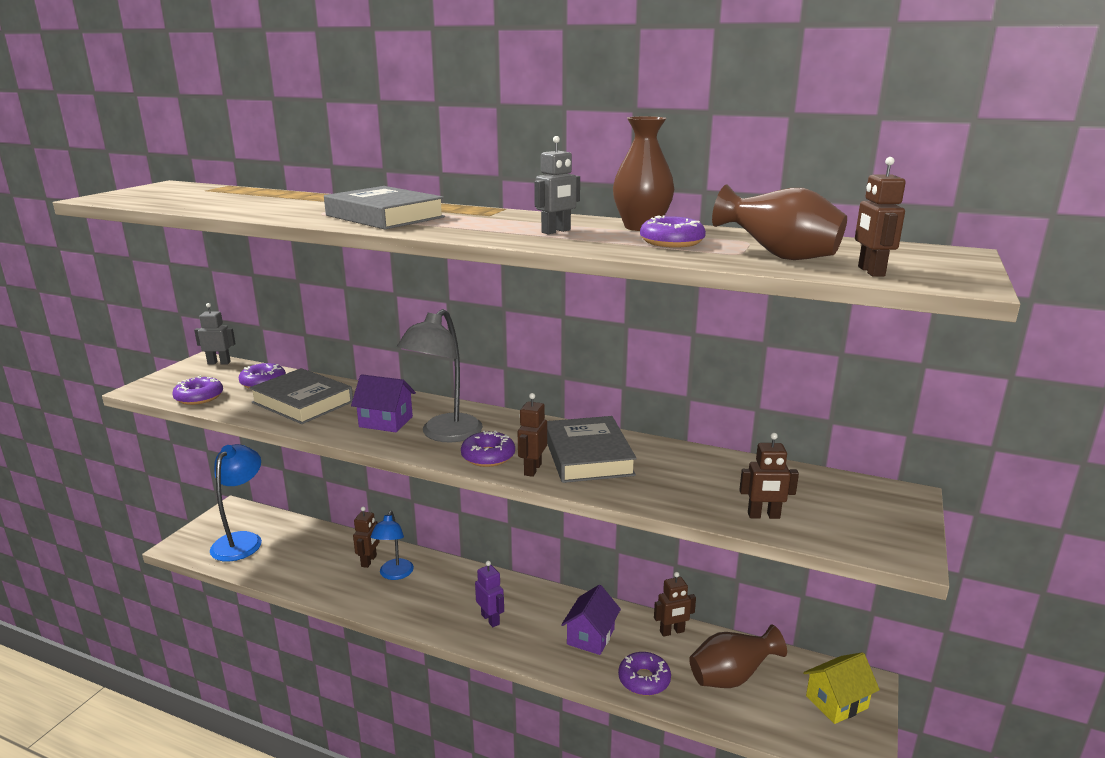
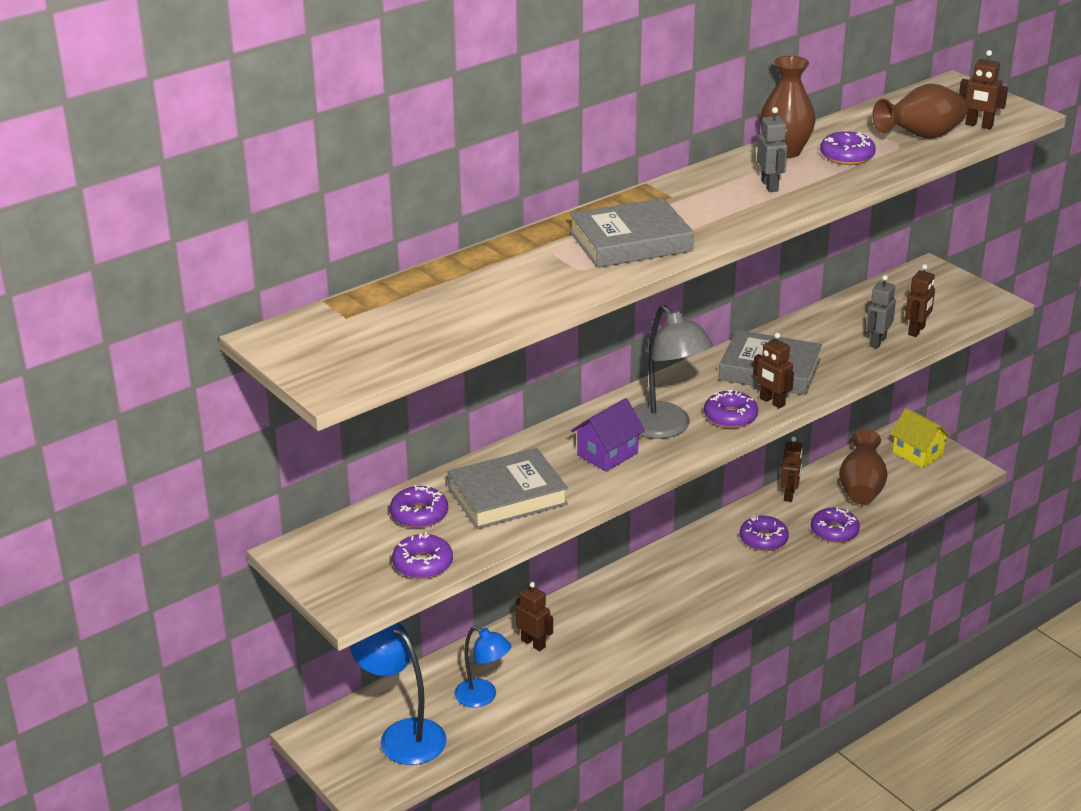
camera: 60 degrees left, 10 degrees up
grey robot [194,303,236,365] -> grey robot moved to [866,275,896,349]
blue lamp [371,511,414,580] -> blue lamp moved to [455,626,511,708]
purple robot [475,561,504,627] -> none
purple house [561,585,621,655] -> purple donut [740,515,789,551]
yellow house [803,652,880,724] -> yellow house turned 45 degrees counterclockwise [890,408,951,468]

